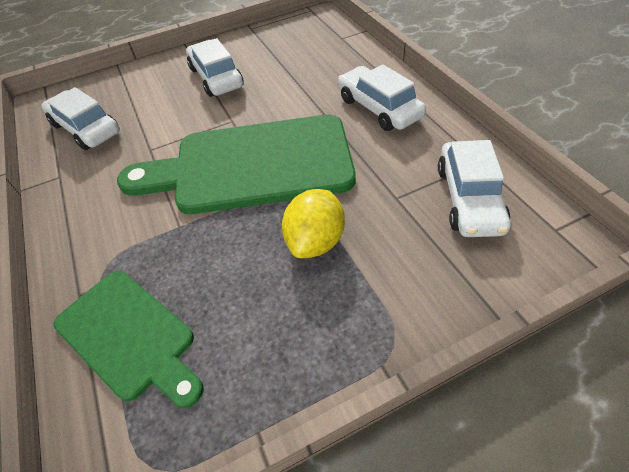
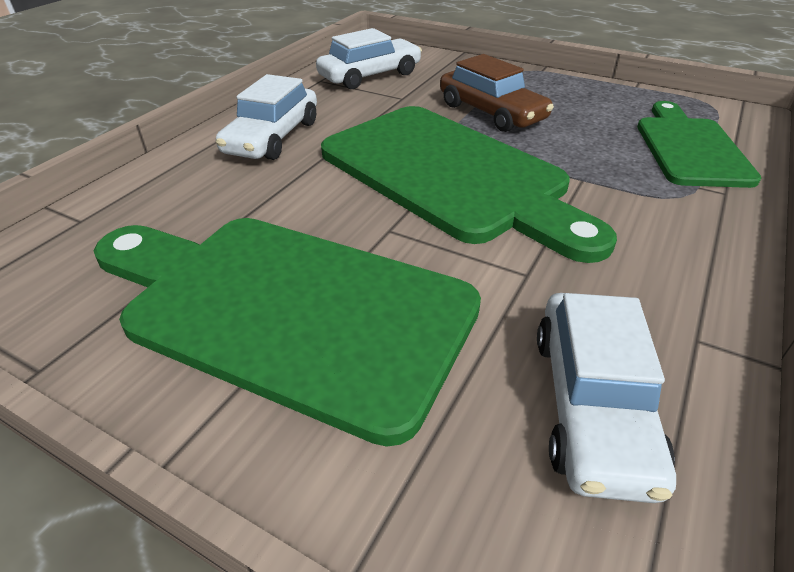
camera: 130 degrees left, 10 degrees down
white car [186,38,244,97] -> green cutting board [94,218,481,447]
yellow lemon [282,189,345,258] -> brown car [440,54,554,132]

